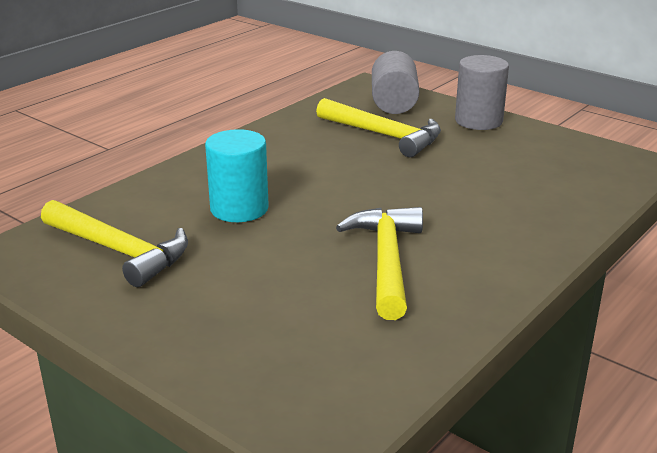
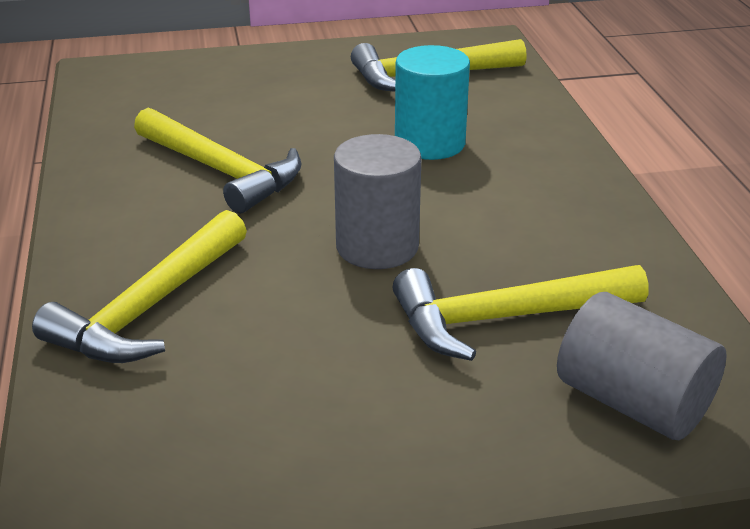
camera: 130 degrees right, 5 degrees up
grey cylinder [455,55,509,130] -> grey cylinder moved to [334,134,421,269]
none -> yellow hammer [32,210,247,363]

